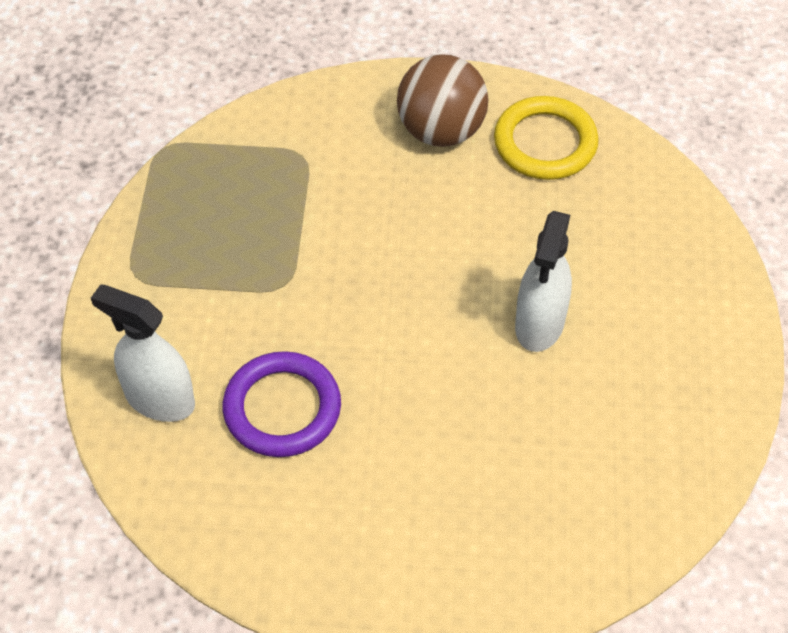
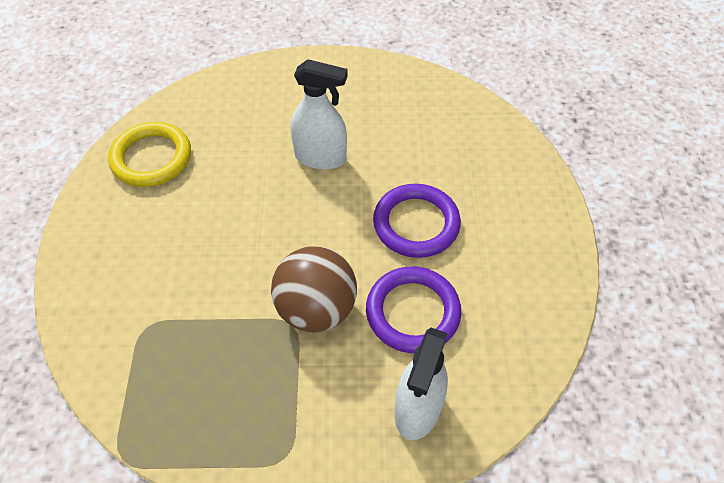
camera: 95 degrees left, 0 degrees up
brown ball [397,54,488,147] -> brown ball moved to [271,246,357,332]
none -> purple ring [373,184,461,258]

